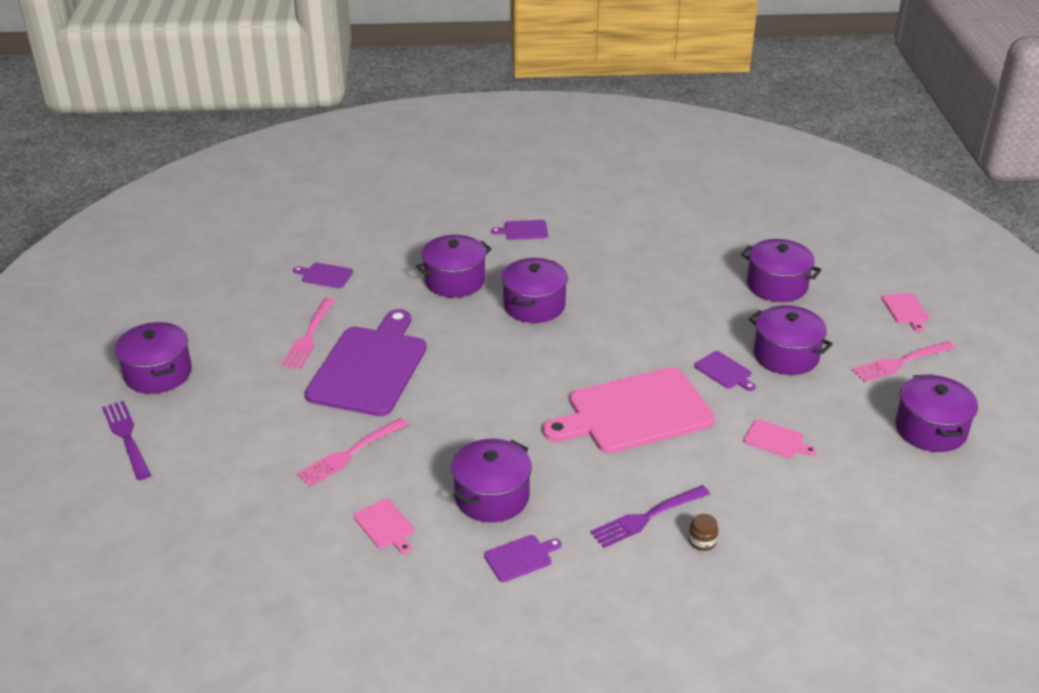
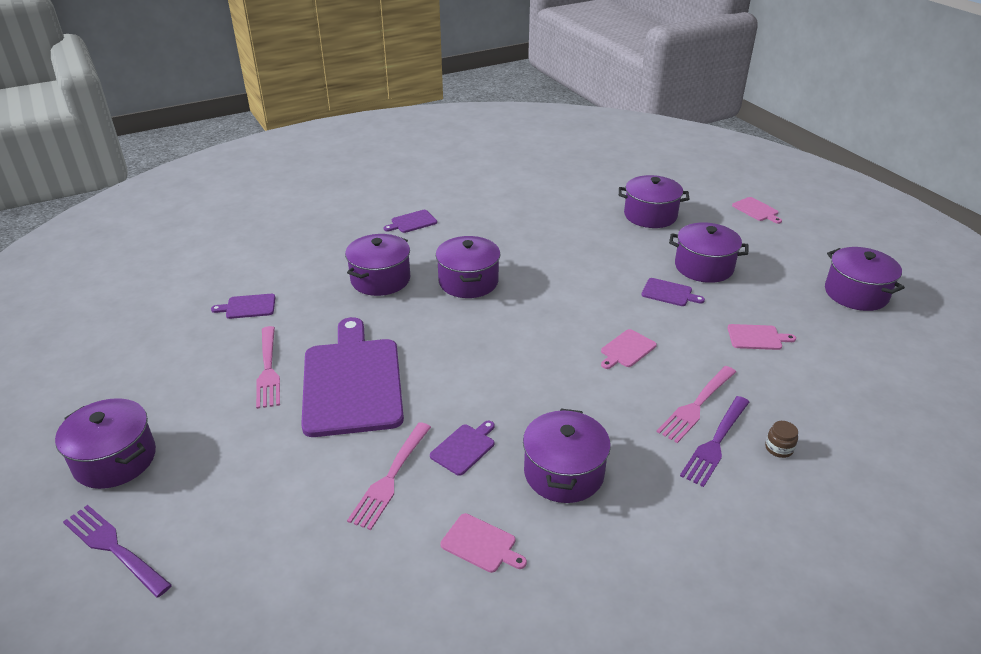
camera: 25 degrees left, 0 degrees up
purple cutting board [484,535,562,582] -> purple cutting board moved to [430,421,495,476]
pink cutting board [542,367,715,453] -> pink cutting board [601,329,657,369], size x0.41
pink fork [852,341,956,382] -> pink fork moved to [657,366,736,443]

